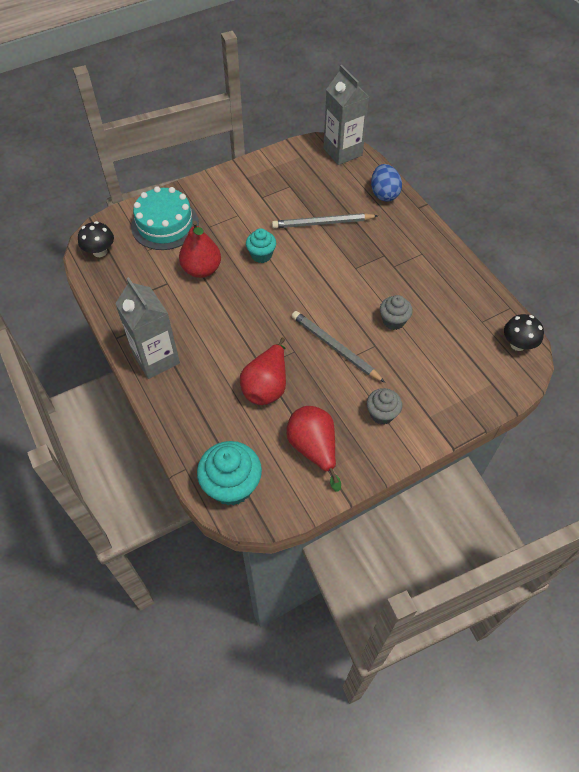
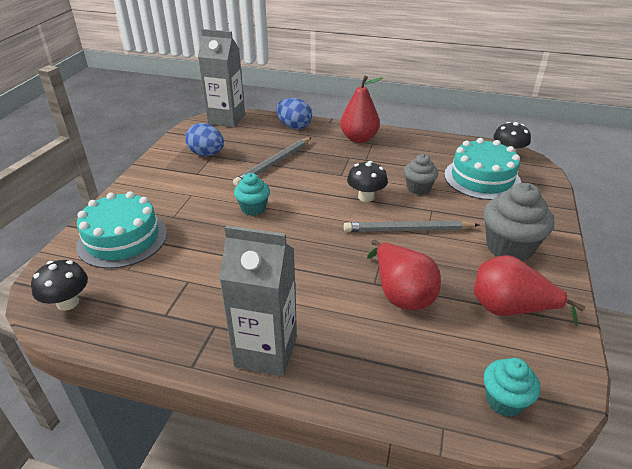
camera: 45 degrees left, 20 degrees down
red pear [179,221,221,278] -> red pear moved to [340,75,383,143]
turquoise cupcake [197,441,262,506] -> turquoise cupcake [484,358,540,417], size x0.60
grey cupcake [367,388,402,424] -> grey cupcake [484,183,554,261], size x1.68
none -> blue egg [185,123,224,156]
none -> black mushroom [347,161,388,202]
none -> turquoise cake [444,138,521,200]

